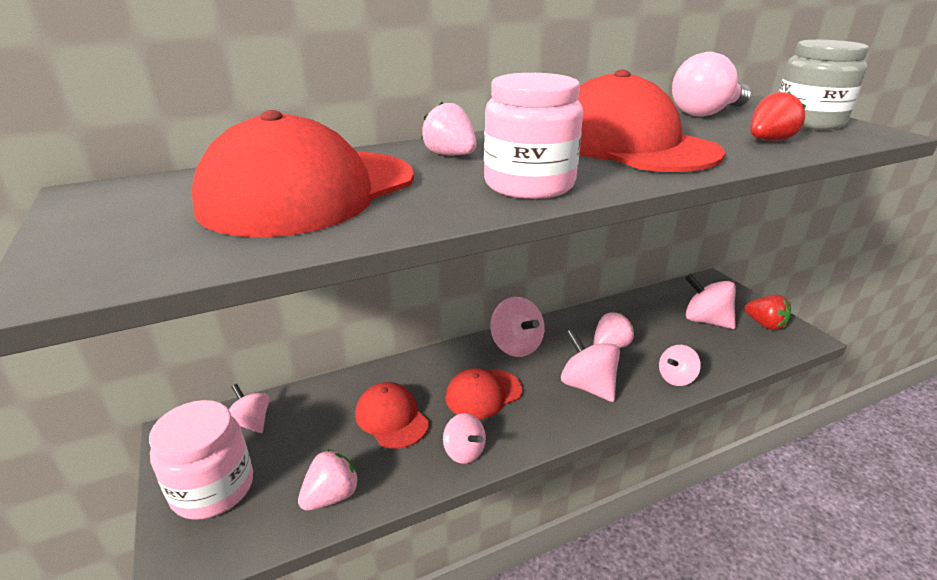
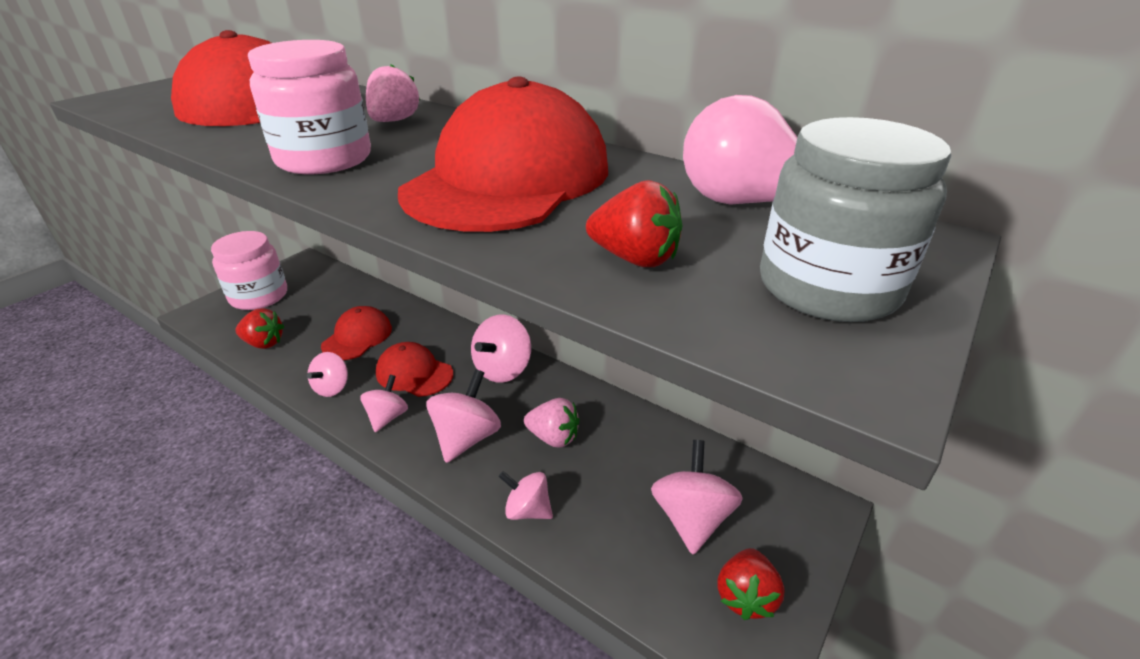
camera: 60 degrees right, 5 degrees up
pink spinning top [229,384,269,433] -> pink spinning top moved to [360,375,408,432]
pink strawberry [298,449,359,511] -> red strawberry [235,308,284,349]

